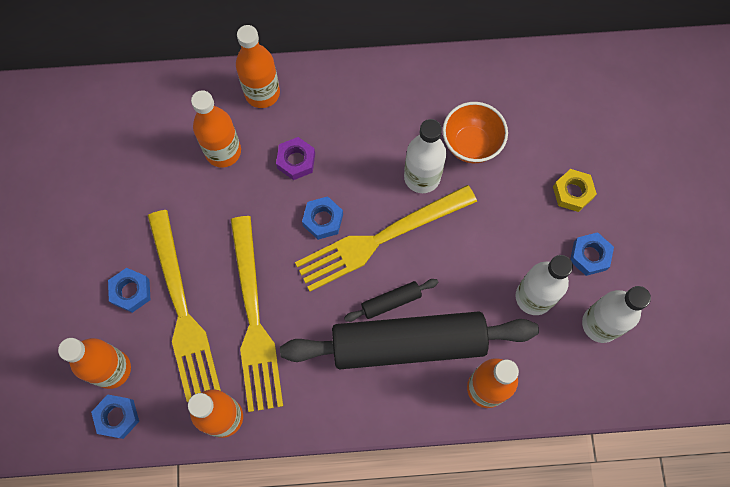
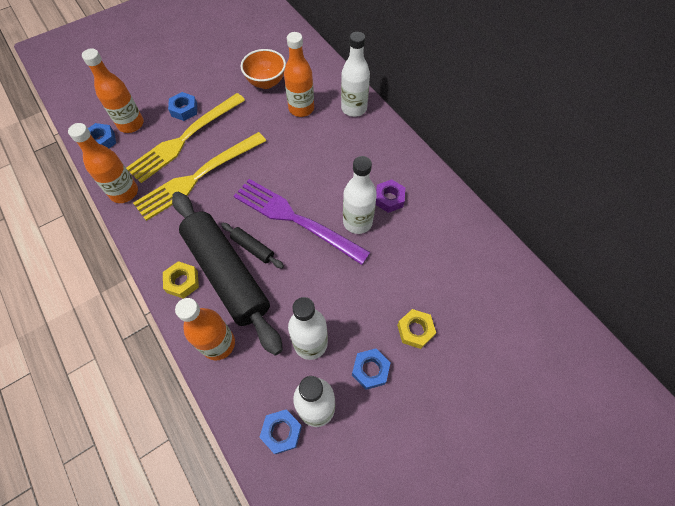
camera: 60 degrees right, 10 degrees down
orange bottle [236,25,280,108] -> white bottle [341,32,370,117]
purple nut [276,137,315,180] -> purple nut moved to [376,179,405,213]
yellow fork [295,185,477,292] -> purple fork [234,179,371,265]
blue nut [302,196,343,240] -> blue nut moved to [259,409,302,454]
orange bowl [443,102,508,163] -> orange bowl moved to [241,49,286,89]
none -> yellow nut [163,261,199,299]

